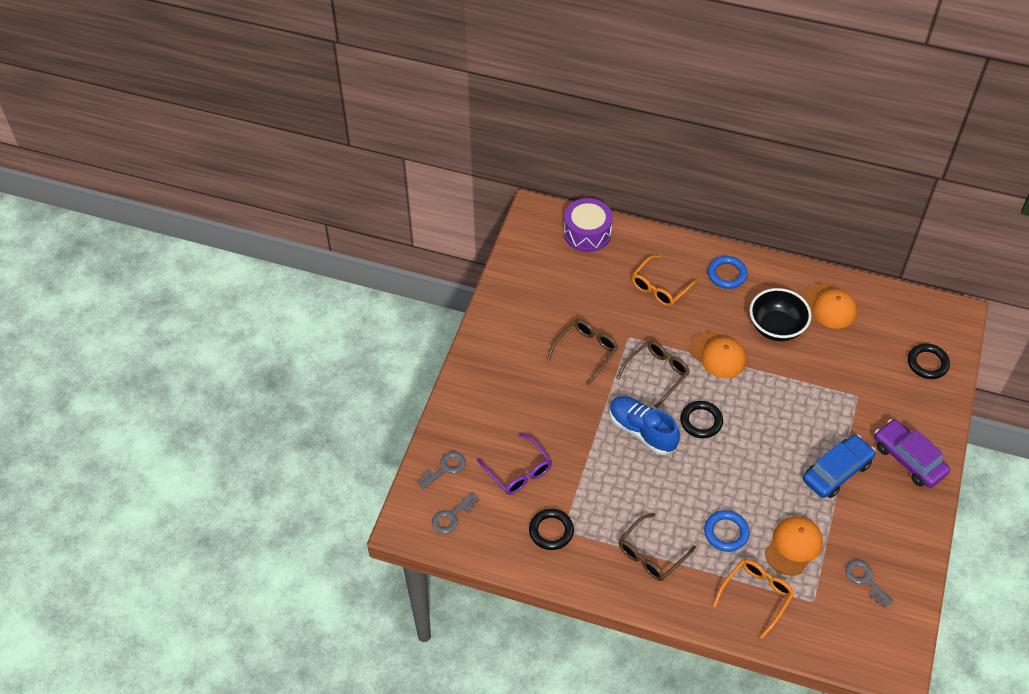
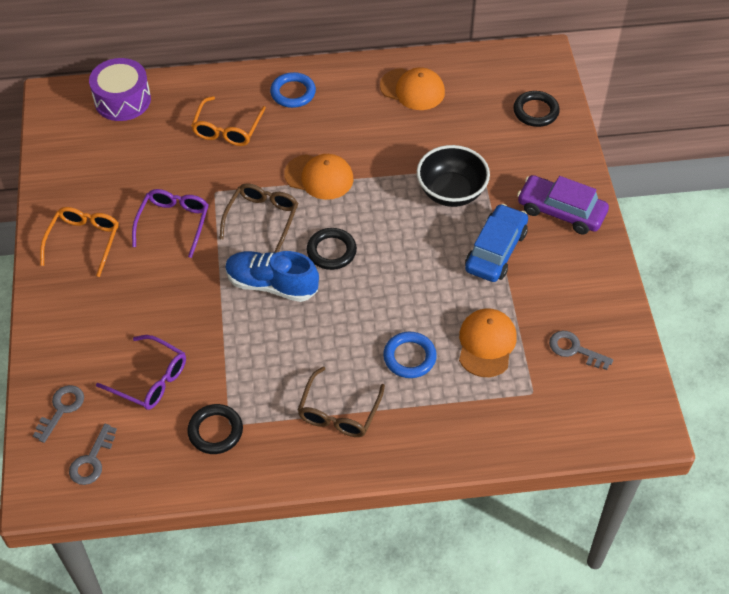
camera: 25 degrees left, 0 degrees up
brown glasses [547,319,618,385] -> purple glasses [132,189,209,258]
orange glasses [713,559,794,639] -> orange glasses moved to [40,207,119,277]
black bowl [749,288,812,341] -> black bowl moved to [417,145,490,207]

